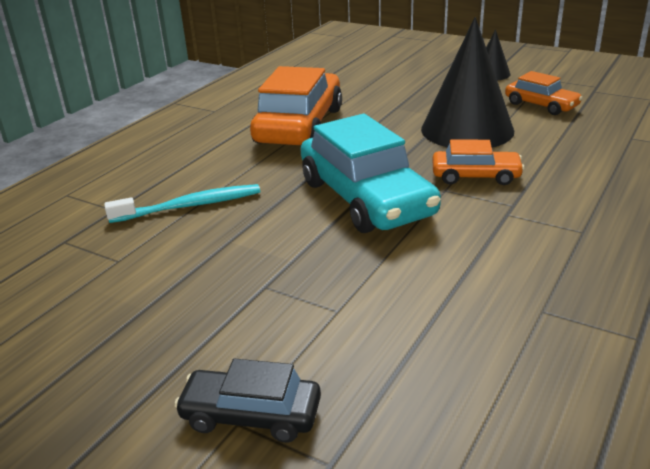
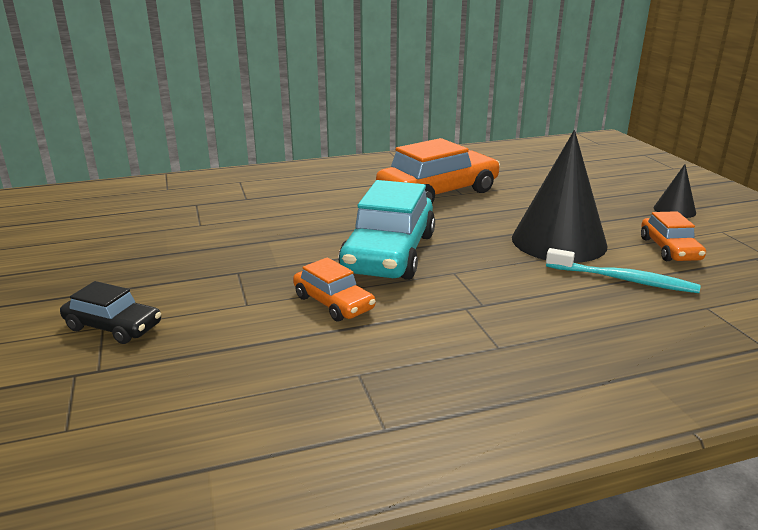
camera: 40 degrees right, 5 degrees down
turquoise toothbrush [104,184,260,223] -> turquoise toothbrush moved to [546,248,700,293]
black car [174,358,321,443] -> black car turned 150 degrees clockwise [60,281,161,344]
orange car [433,139,525,185] -> orange car moved to [293,257,376,322]

